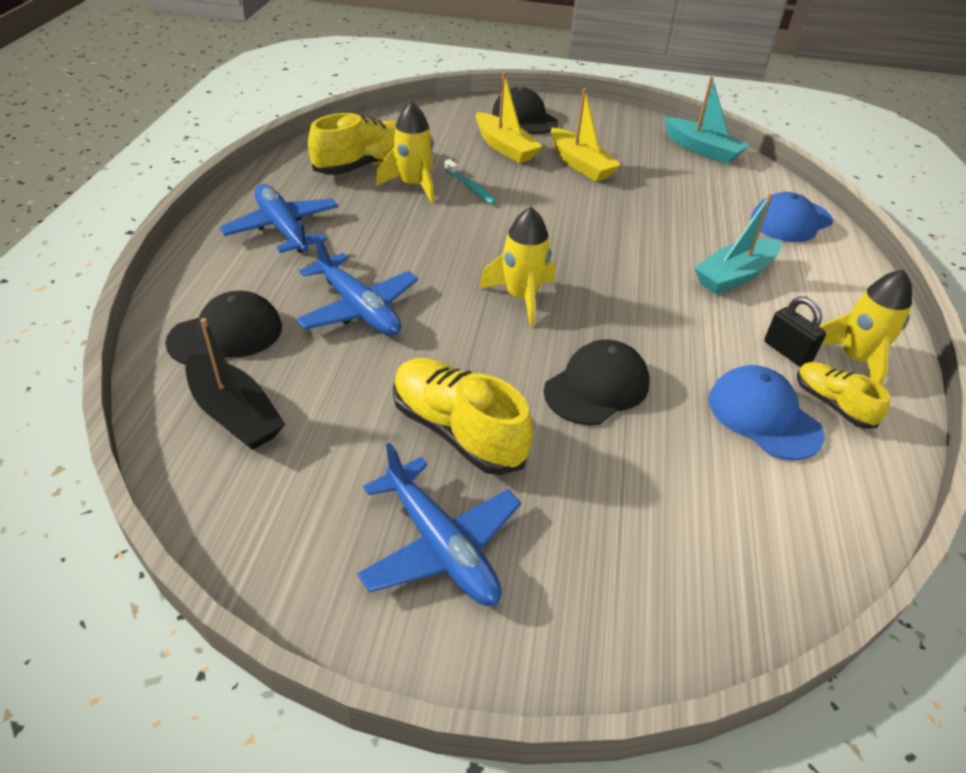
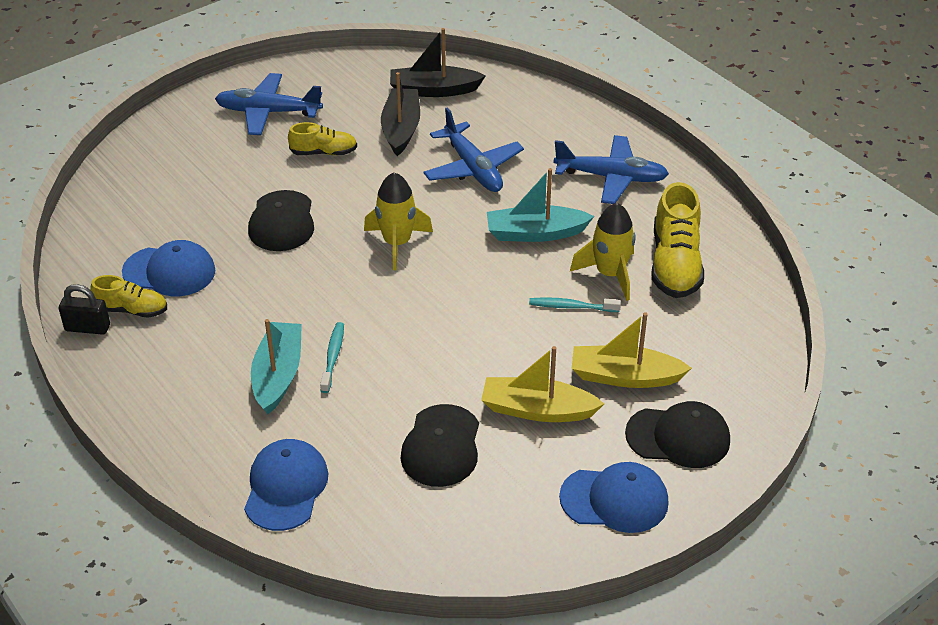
camera: 135 degrees right, 0 degrees up
black cap [165,291,282,365] -> black cap moved to [401,404,479,487]
blue plane [296,236,418,336] -> blue plane turned 120 degrees counterclockwise [423,107,524,192]
yellow shoe [393,358,533,475] -> yellow shoe [288,122,357,155], size x0.58
turquoise boat [664,77,750,164] -> turquoise boat moved to [487,168,594,242]
black padlock [764,296,826,367] -> black padlock moved to [59,284,110,335]
yellow rocket [819,270,912,385] -> none
none -> turquoise toothbrush [320,322,344,393]
none -> black boat [381,72,420,156]
none -> blue cap [559,462,669,533]

